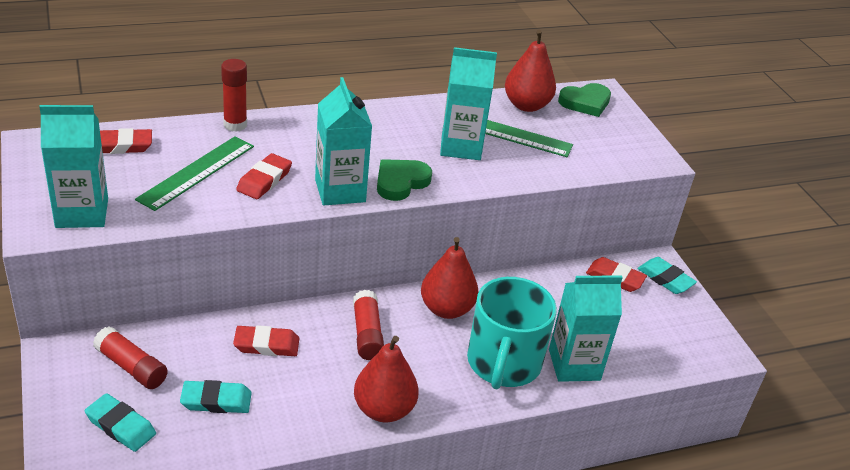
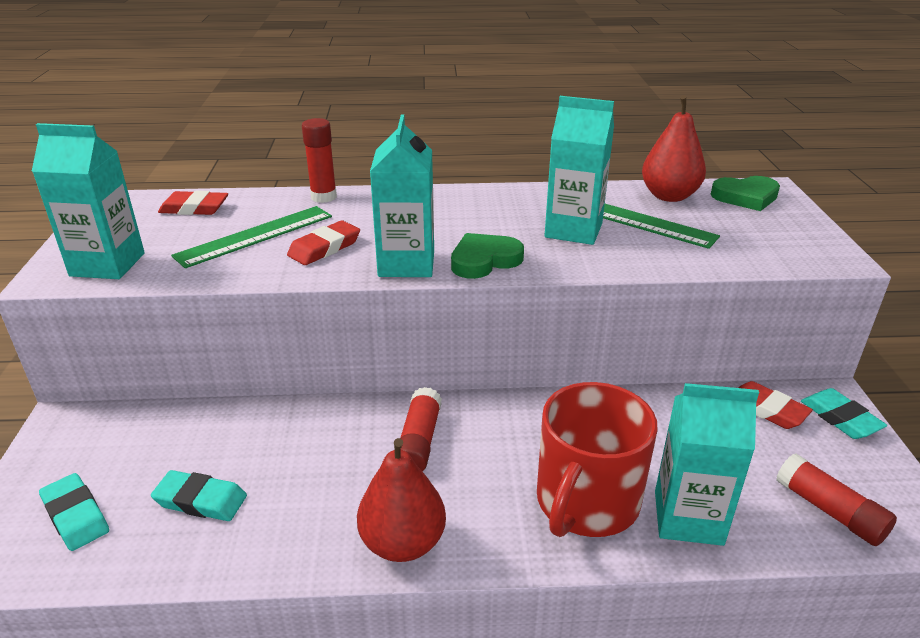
camera: 20 degrees right, 5 degrees down
red glue stick [93,326,168,389] -> red glue stick moved to [776,454,897,546]
red eraser [233,325,300,356] -> none
red pear [421,237,479,319] -> none
turquoise mug [467,277,557,390] -> red mug [537,382,658,537]

